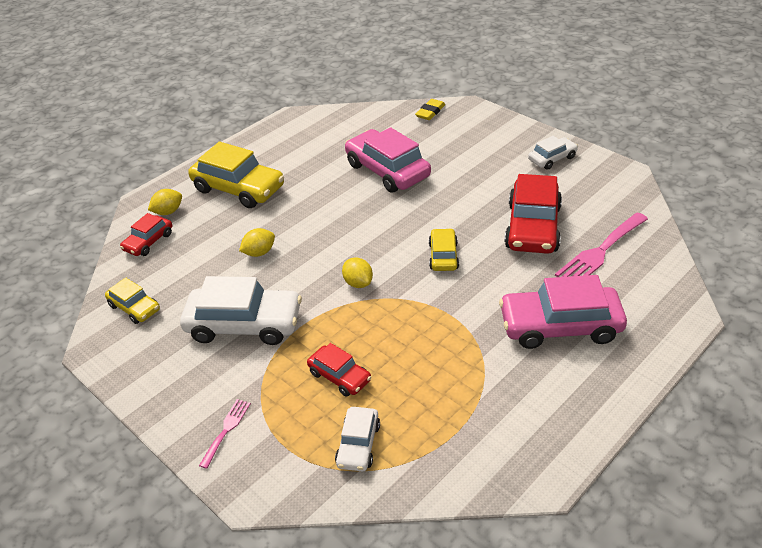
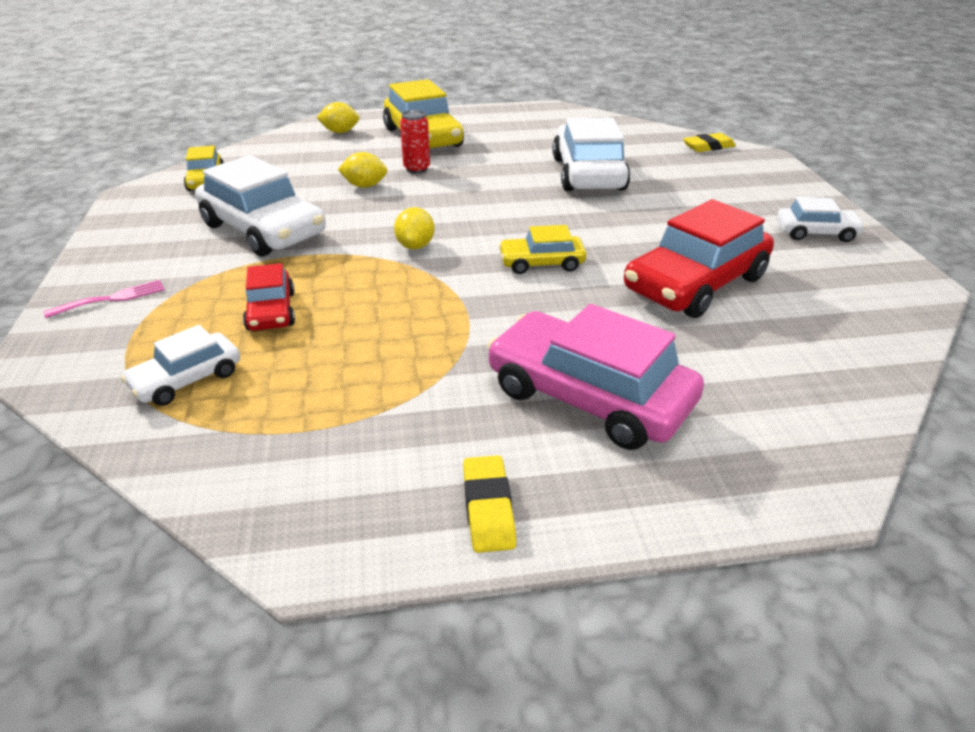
camera: 35 degrees right, 5 degrees down
red car [120,213,172,256] -> none
pink car [345,127,431,193] -> white car [552,117,630,191]
yellow car [429,228,459,271] -> yellow car turned 135 degrees counterclockwise [499,225,586,274]
pink fork [555,212,648,277] -> none
none -> red can [400,110,430,174]
none -> yellow eraser [463,455,516,553]

